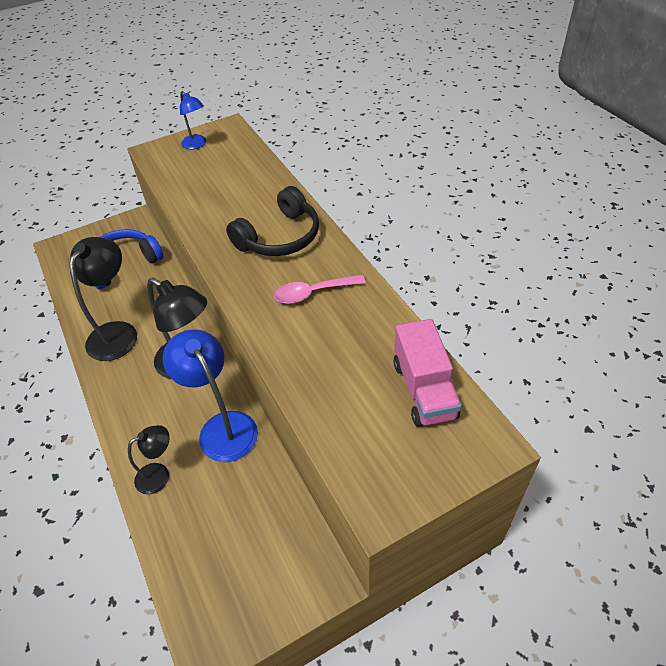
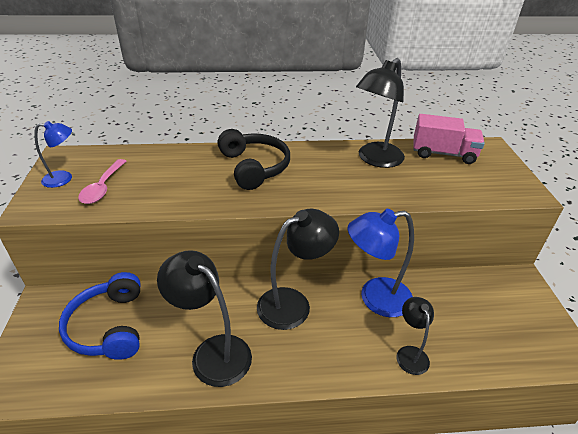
camera: 70 degrees left, 10 degrees down
pink spoon [274,275,366,304] -> pink spoon moved to [78,159,126,204]
none -> black lamp [356,58,405,168]

